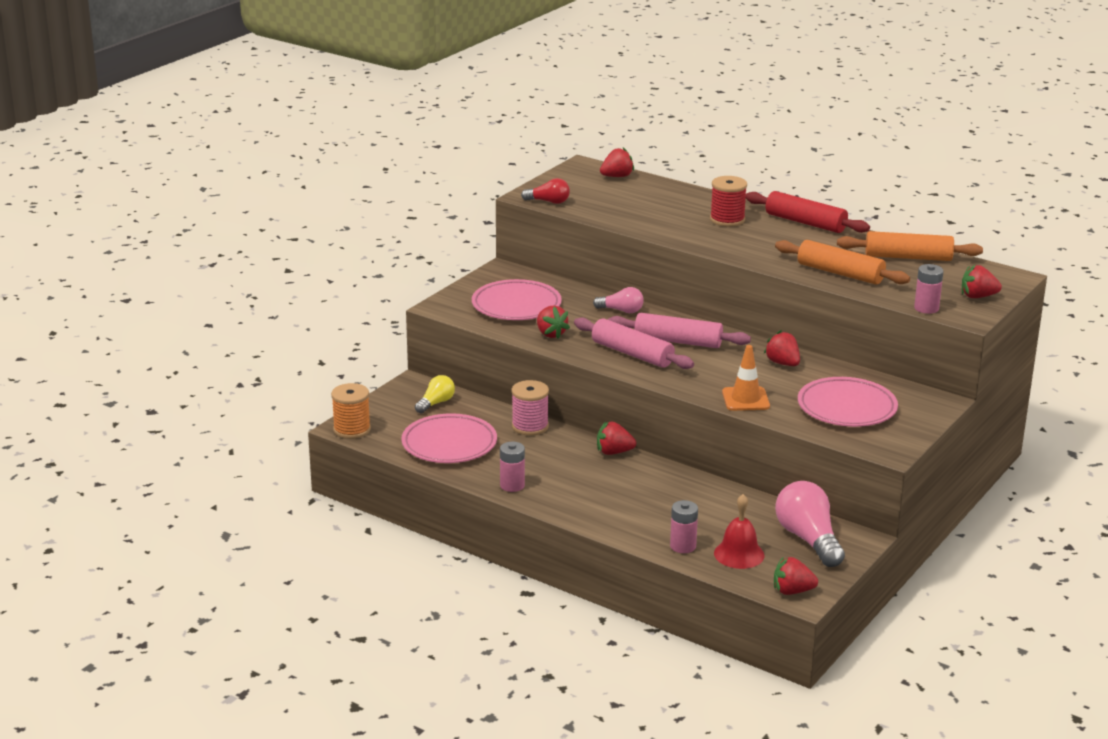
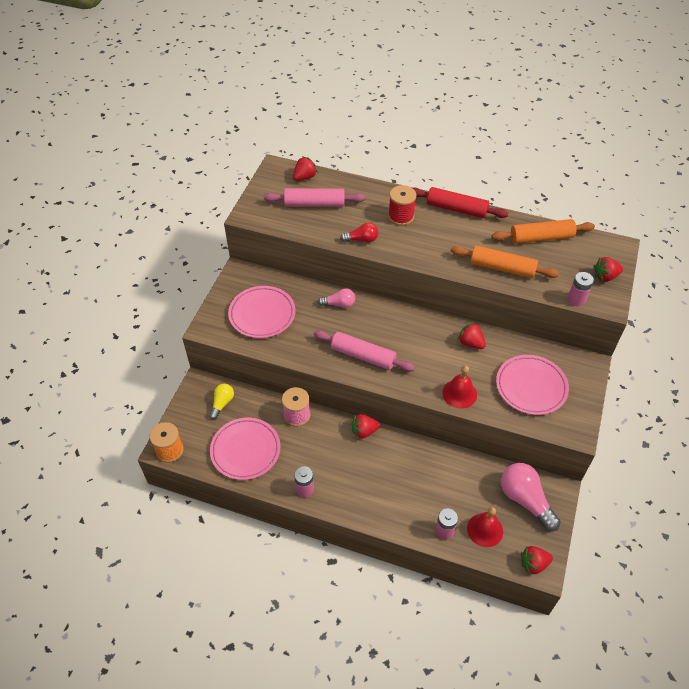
camera: 15 degrees left, 25 degrees up
red light bulb [521,178,570,204] -> red light bulb moved to [340,223,378,242]
red strawberry [537,306,570,339] -> none
pink rolling pin [608,313,751,348] -> pink rolling pin moved to [264,188,365,207]
orange traffic cone [722,345,770,411] -> red bell [442,365,477,409]

